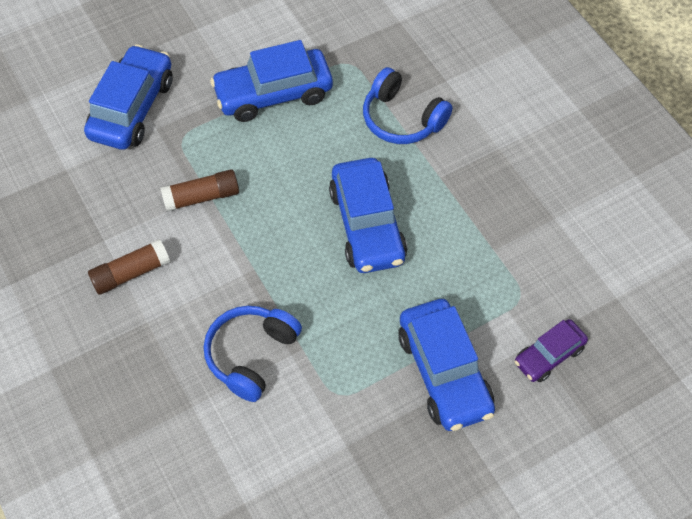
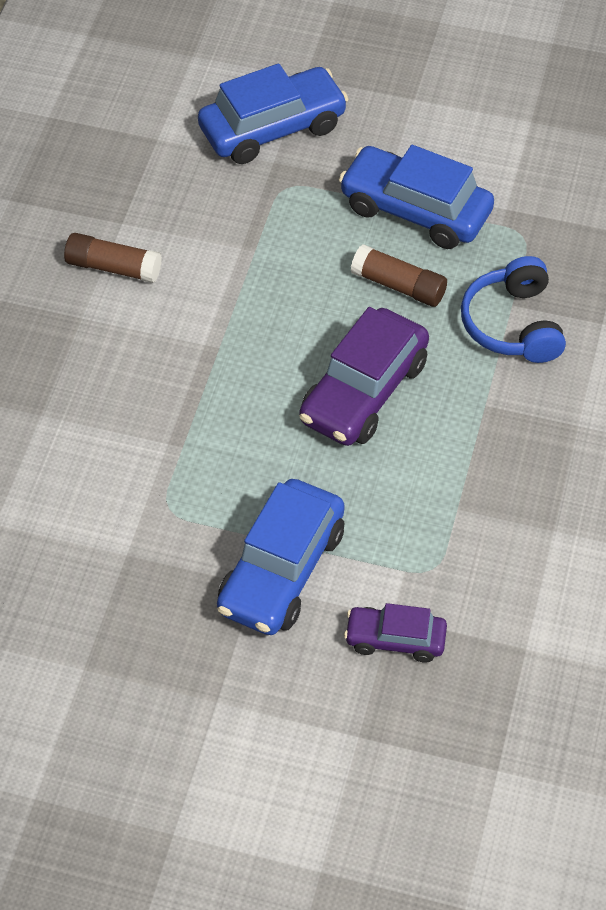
camera: 45 degrees right, 5 degrees down
brown glue stick [160,169,239,212] -> brown glue stick moved to [350,244,447,307]
blue headphones [204,306,302,402] -> none
blue car [329,158,407,273] -> purple car [299,307,429,446]

